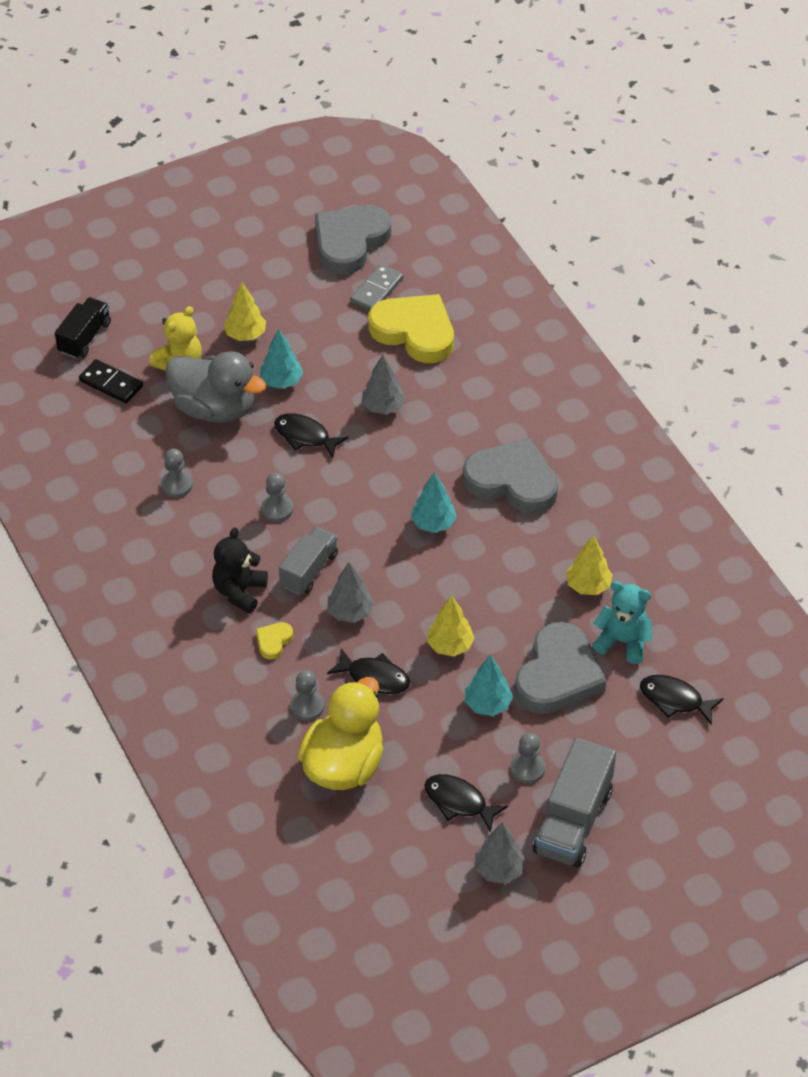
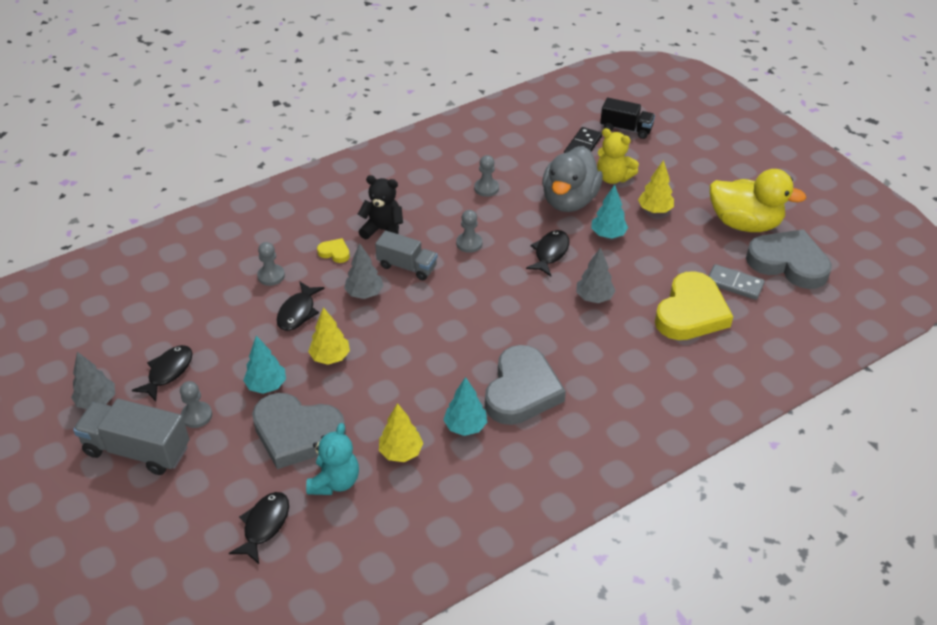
camera: 85 degrees right, 5 degrees down
yellow duck [297,677,383,790] -> yellow duck moved to [710,169,806,232]
turquoise tree [411,472,457,533] -> turquoise tree moved to [443,377,487,436]

